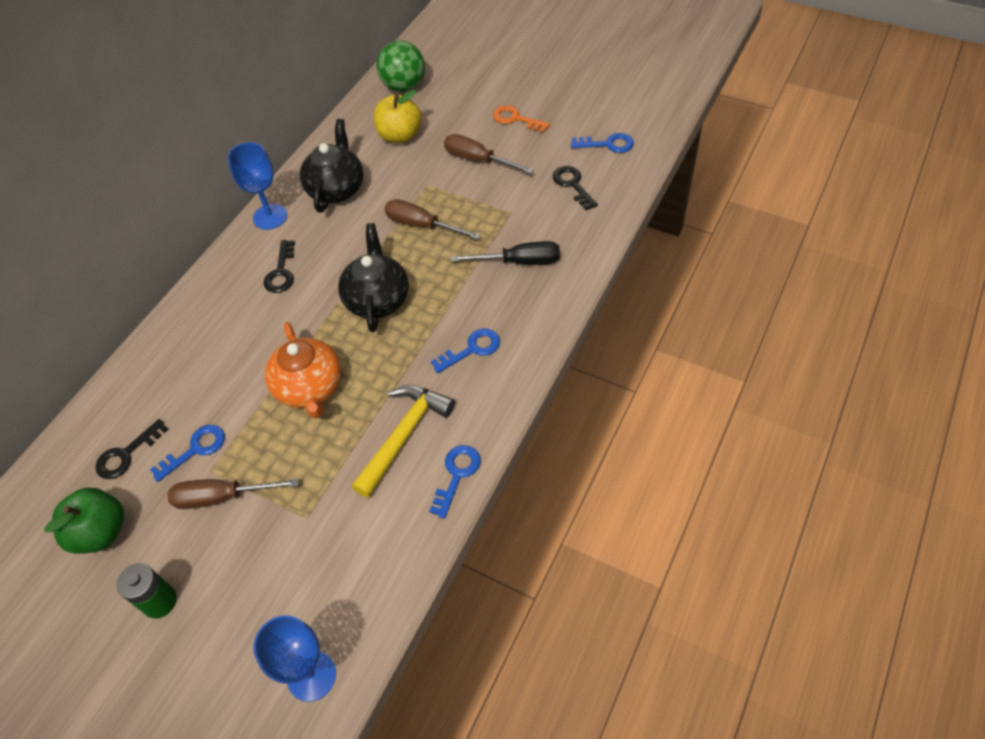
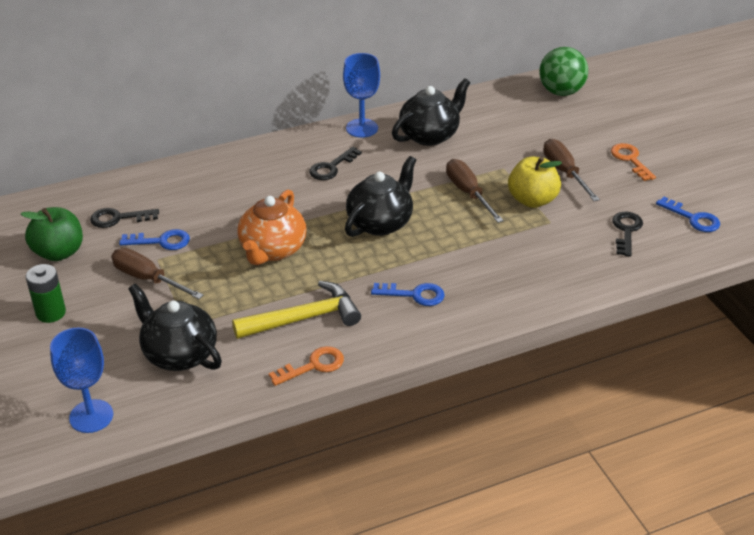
camera: 35 degrees right, 15 degrees down
yellow apple [373,90,422,143] -> yellow apple moved to [508,156,562,208]
blue key [429,445,481,519] -> orange key [269,346,344,386]
black screwdriver [451,241,560,265] -> none
none -> black teapot [128,283,222,371]

